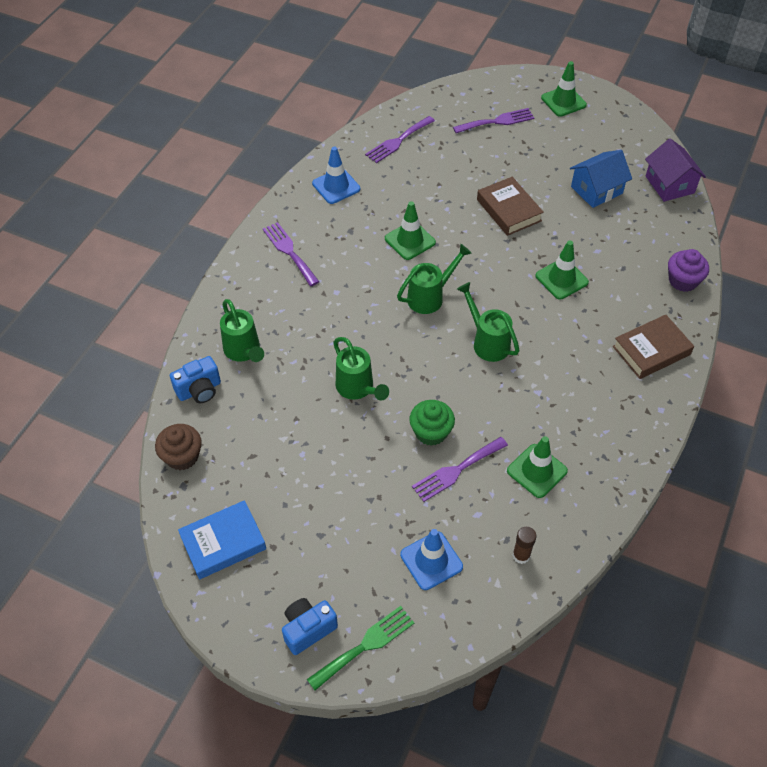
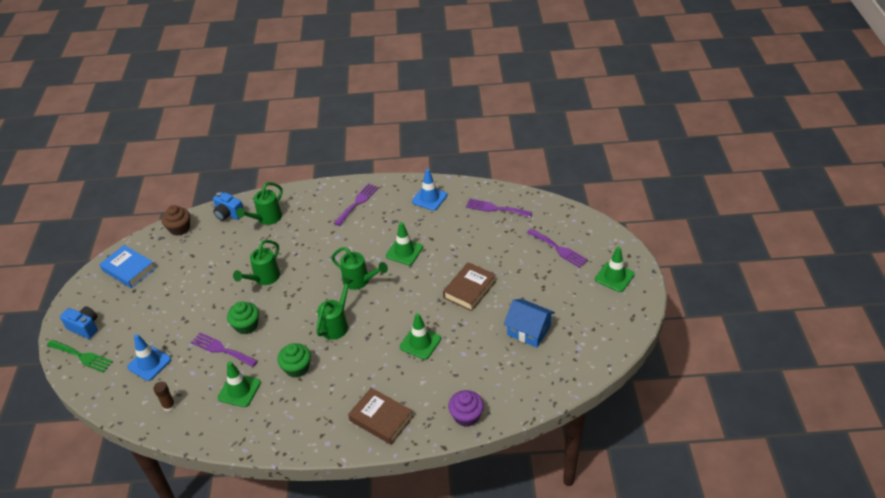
camera: 65 degrees right, 10 degrees down
purple house [645,138,706,202] -> none
none -> green cupcake [277,343,311,378]

